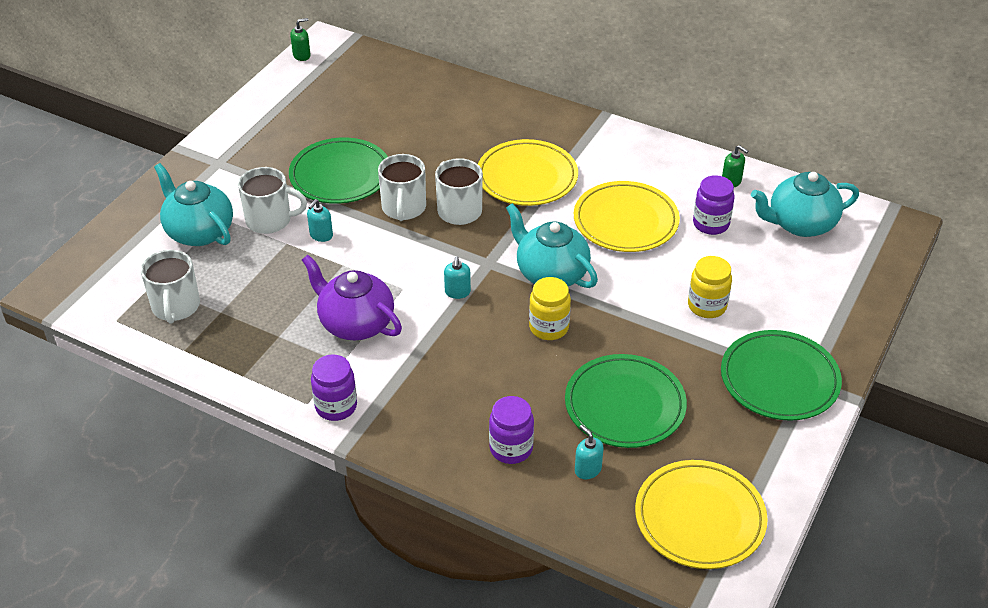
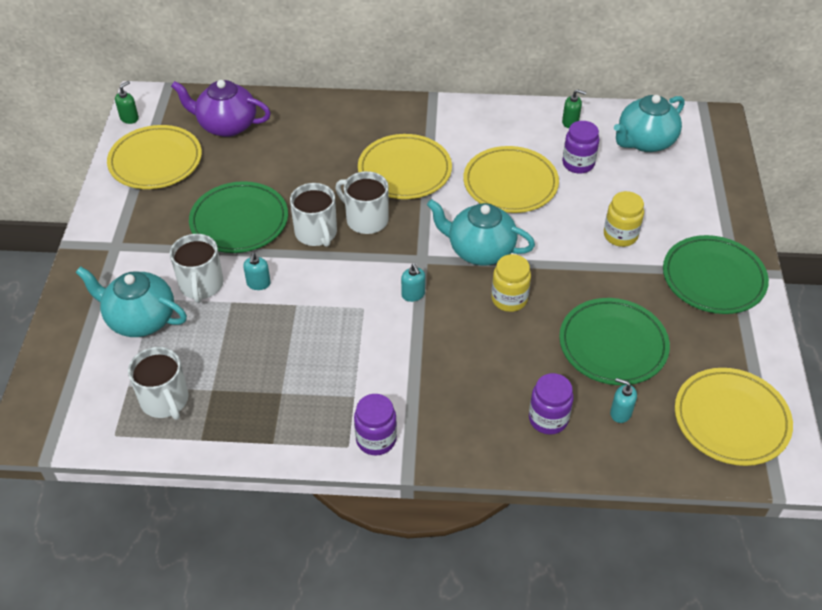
camera: 25 degrees left, 5 degrees up
white mug [238,167,307,234] -> white mug turned 105 degrees clockwise [170,234,224,303]
purple teapot [302,255,402,340] -> purple teapot moved to [171,80,271,137]
none -> yellow plate [107,125,202,189]

